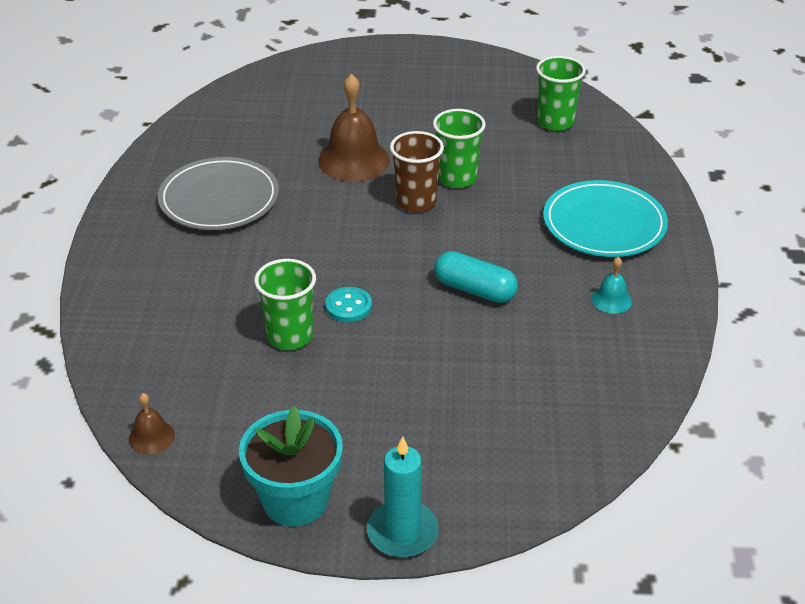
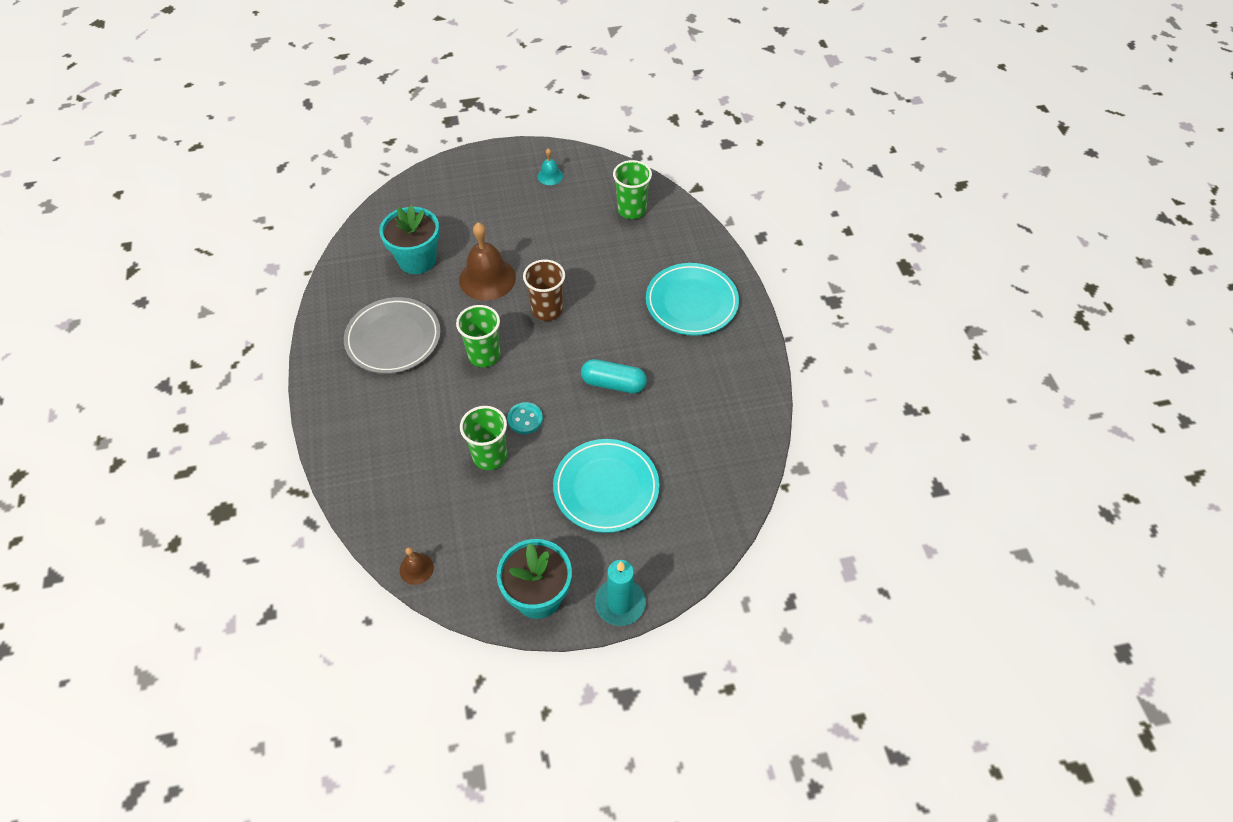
camera: 15 degrees left, 15 degrees up
green cup [433,109,486,188] -> green cup moved to [456,305,500,367]
turquoise bell [591,257,632,314] -> turquoise bell moved to [537,148,563,185]
none -> turquoise flower pot [379,205,440,274]
none -> turquoise plate [553,439,660,533]

